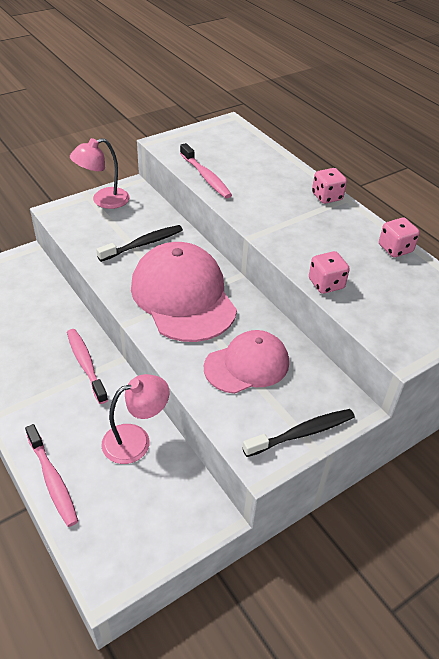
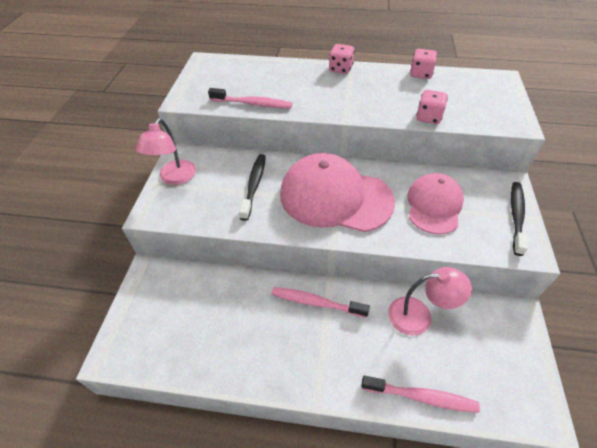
camera: 45 degrees left, 5 degrees up
pink lamp [101,374,170,464] -> pink lamp turned 75 degrees clockwise [388,267,472,335]

